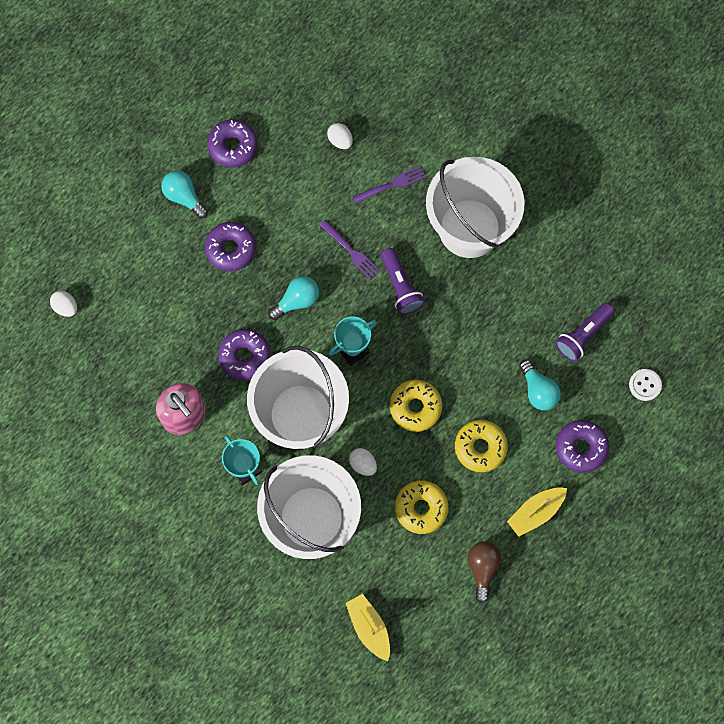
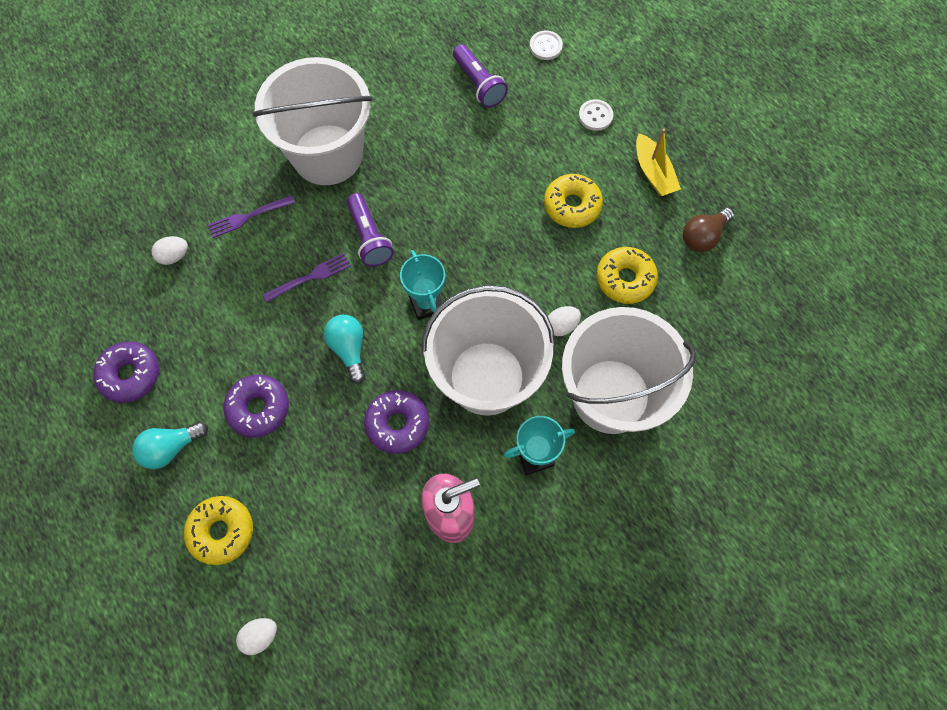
camera: 75 degrees left, 5 degrees down
yellow boat [346,594,390,661] -> none
purple fork [353,166,426,204] -> purple fork turned 105 degrees counterclockwise [208,195,295,238]
purple flashlight [380,248,425,315] -> purple flashlight turned 75 degrees clockwise [346,193,394,267]
yellow donut [390,380,442,432] -> yellow donut moved to [184,496,253,565]
brown light bulb [468,541,501,603] -> brown light bulb turned 60 degrees counterclockwise [683,208,734,252]
turquoise light bulb [519,360,561,410] -> none
purple donut [556,420,609,473] -> white button [579,99,613,131]

